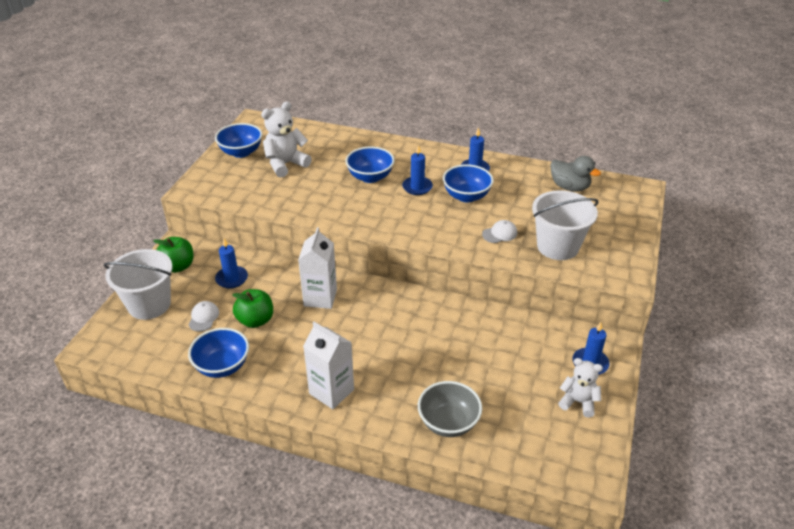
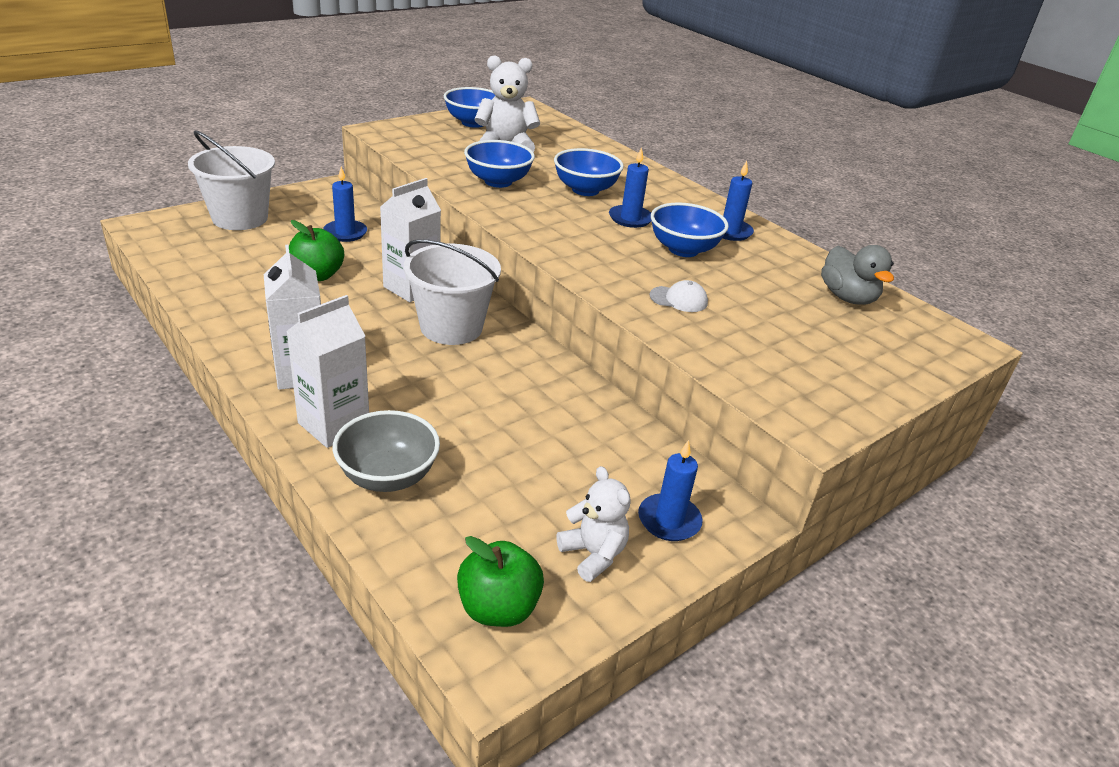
camera: 30 degrees right, 5 degrees down
green apple [154,237,194,273] -> green apple moved to [457,536,544,627]
blue bowl [188,328,249,378] -> blue bowl moved to [464,140,535,188]
white cap [189,301,219,331] -> none
white bucket [532,190,598,260] -> white bucket moved to [404,239,501,345]
none -> white carton [286,295,369,448]

